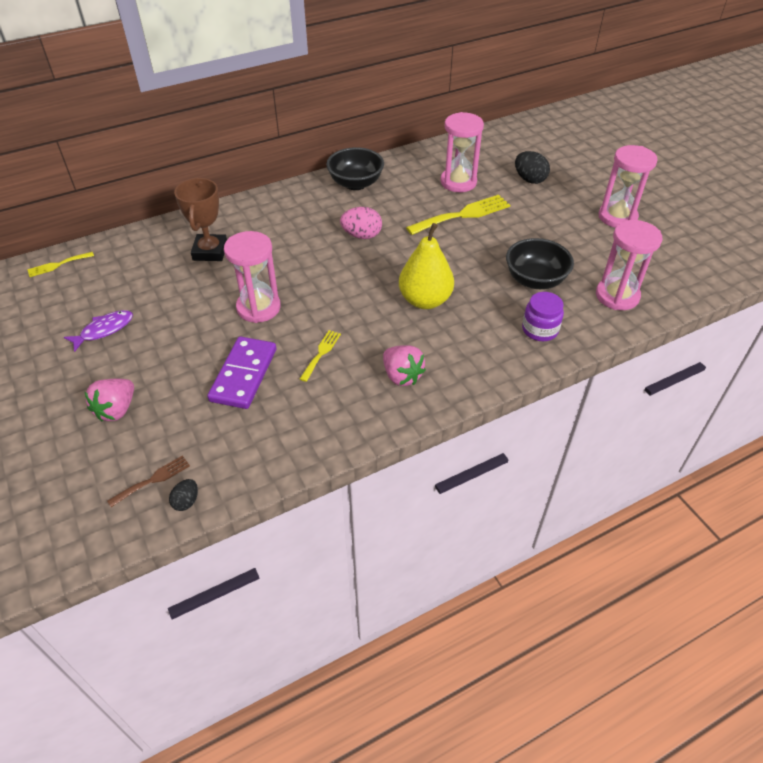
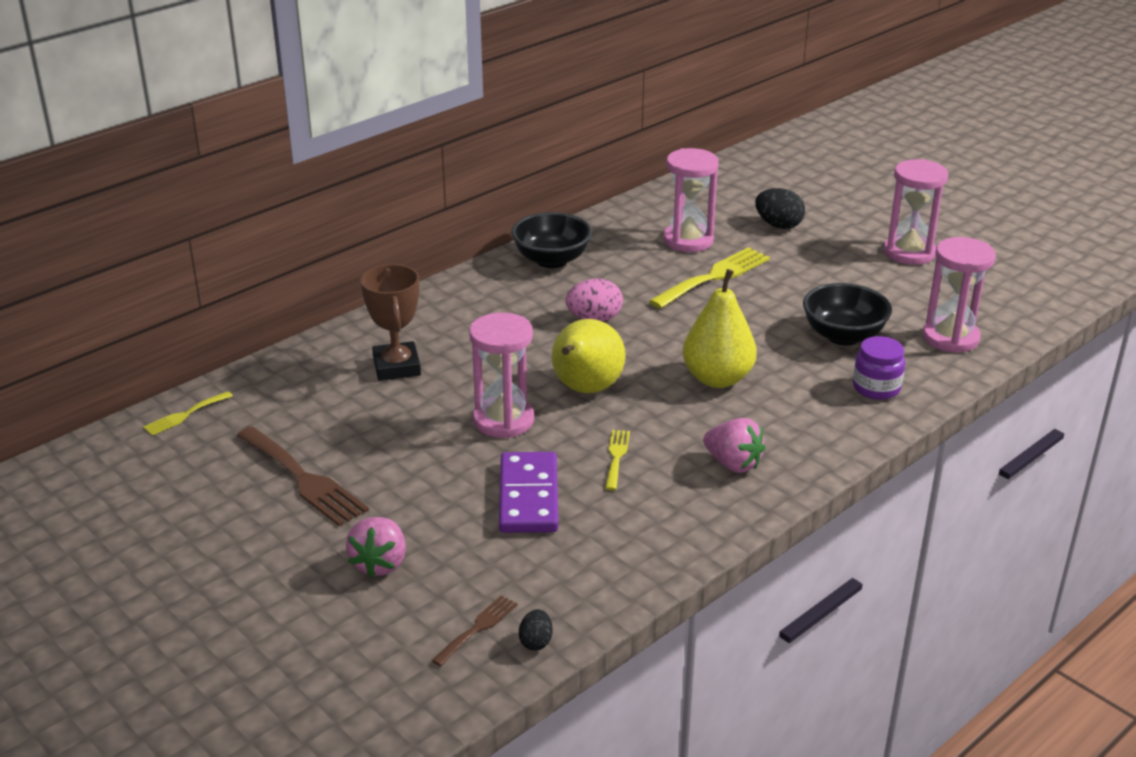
camera: 15 degrees left, 15 degrees down
purple fish [63,310,133,352] -> brown fork [237,426,369,526]
none -> yellow pear [551,319,626,393]

